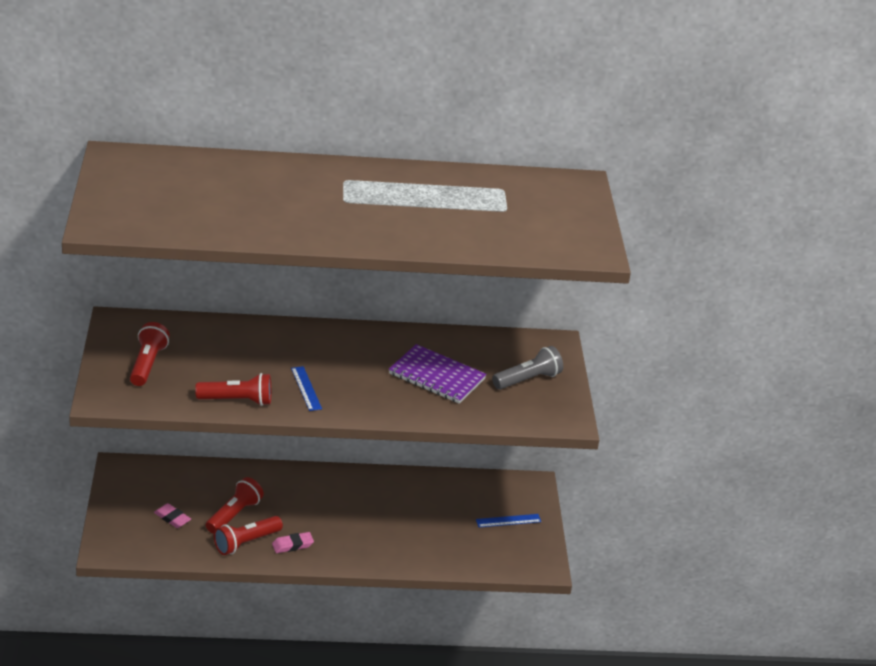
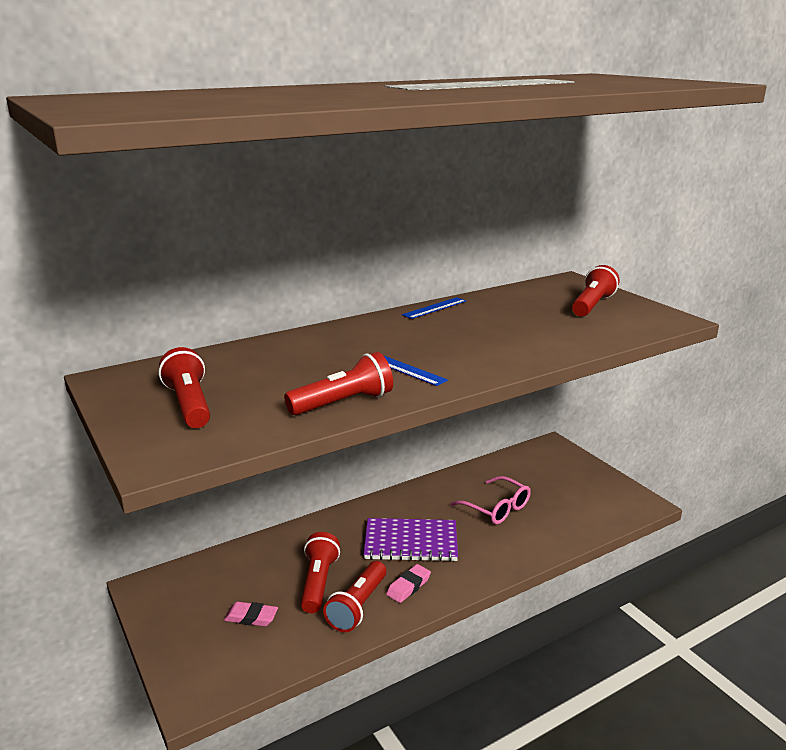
camera: 25 degrees left, 10 degrees down
purple notebook [389,344,487,404] -> purple notebook moved to [364,518,458,562]
blue ruler [476,514,541,527] -> blue ruler moved to [402,297,466,319]
grey flashlight [492,346,563,389] -> red flashlight [572,265,619,317]
none -> pink glasses [450,476,531,524]

